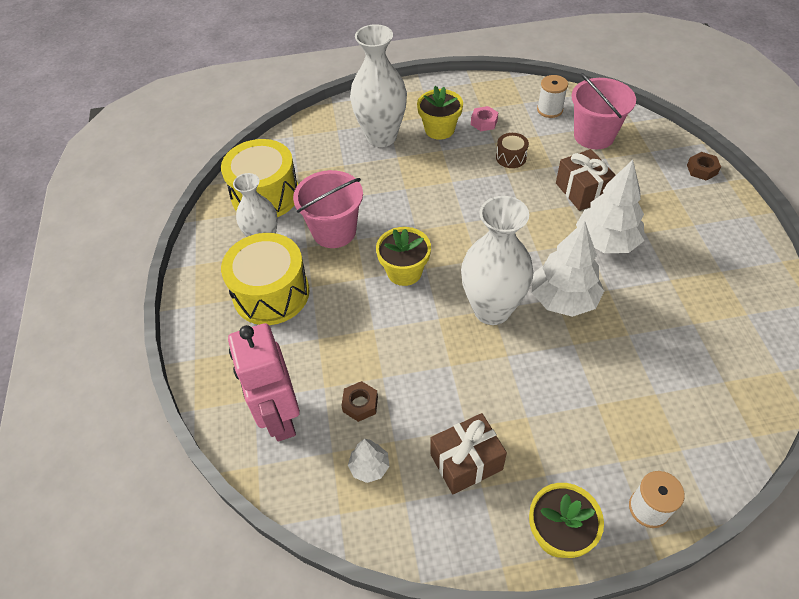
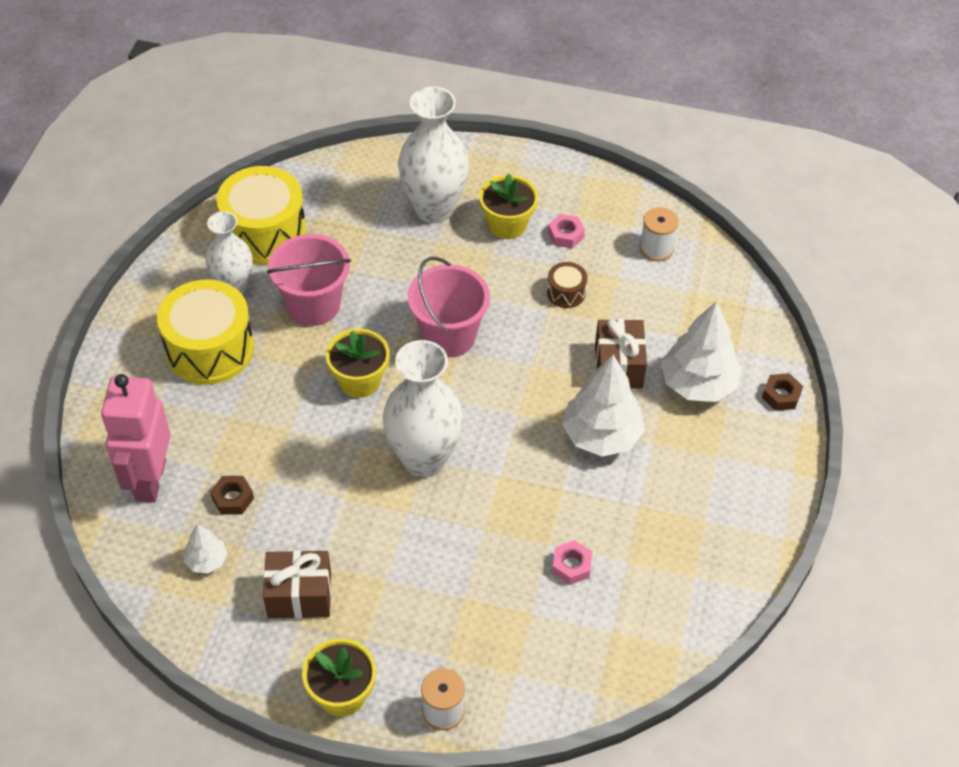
camera: 20 degrees right, 0 degrees up
white tree [532,221,604,317] -> white tree moved to [661,301,741,402]
pink bucket [572,73,636,149] -> pink bucket moved to [407,257,490,357]
none -> pink nut [552,540,592,585]

